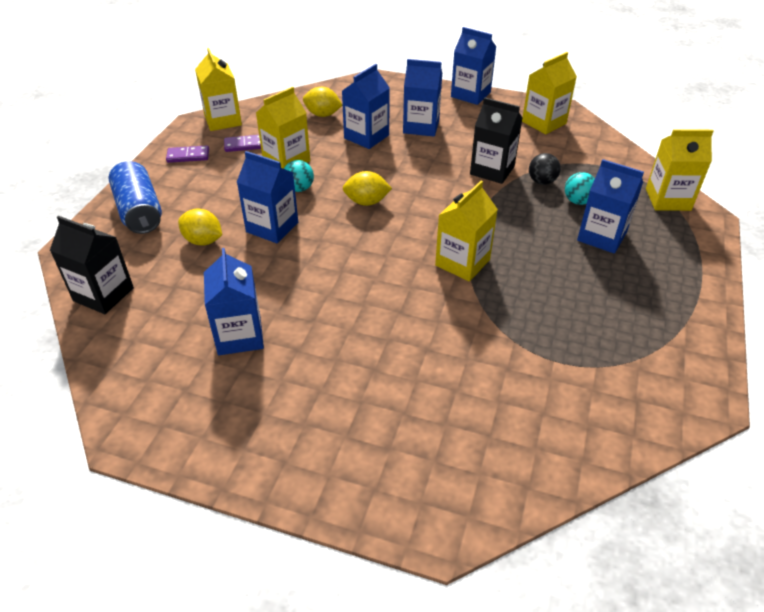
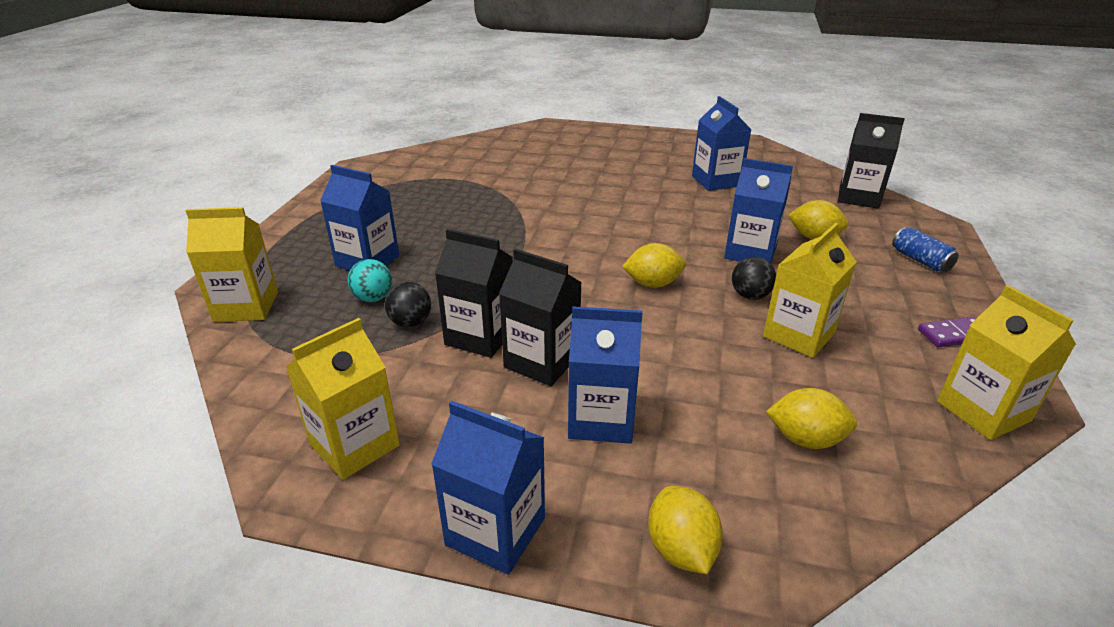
camera: 175 degrees right, 10 degrees down
blue can [109,161,162,234] -> blue can [892,227,959,272], size x0.57
purple domino [224,135,261,152] -> none
turquoise ball [284,160,314,192] -> black ball [732,257,776,300]
blue carton [342,64,390,149] -> none
yellow carton [435,181,498,281] -> none
none -> black carton [499,249,582,386]
none -> yellow lemon [648,486,723,574]

